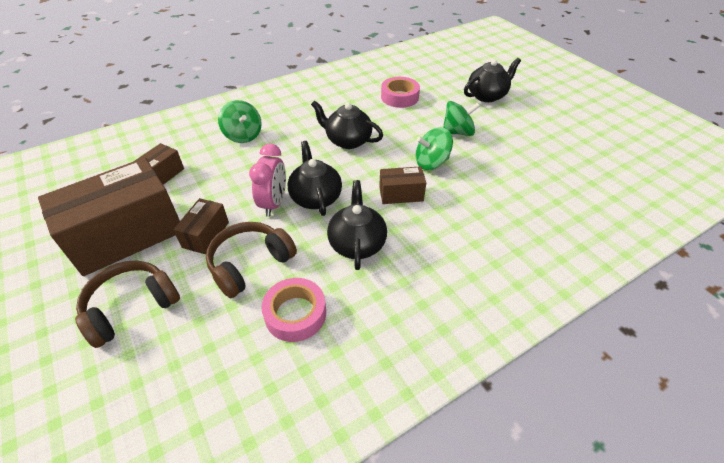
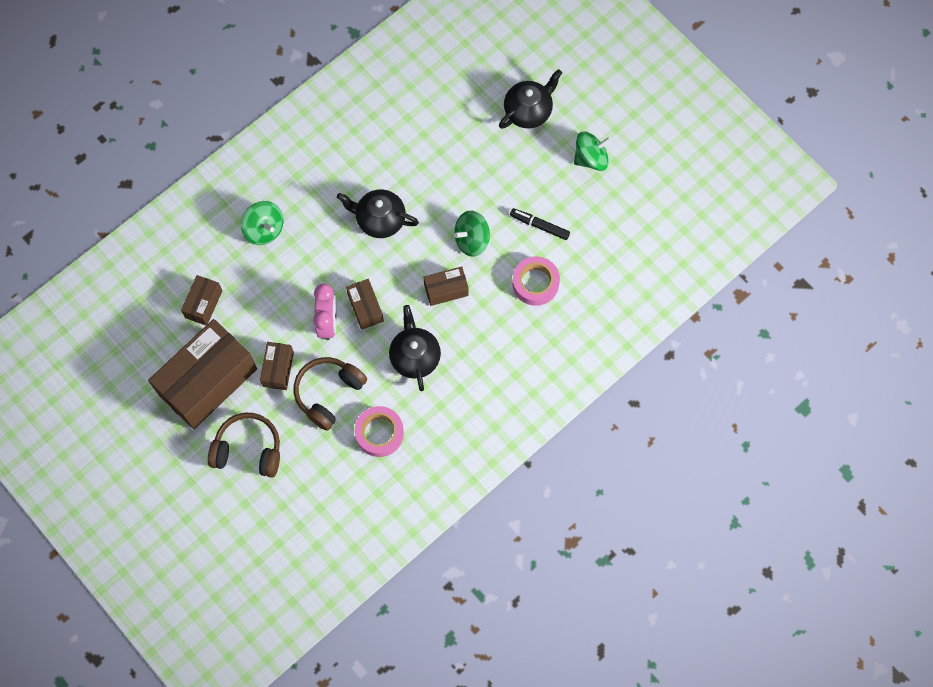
camera: 10 degrees left, 25 degrees up
brown headphones [75,261,180,348] -> brown headphones turned 60 degrees clockwise [208,413,280,478]
black teapot [288,141,342,216] -> brown box [346,279,384,330]
pink tape [381,77,420,108] -> pink tape moved to [512,256,560,306]
green spinning top [443,101,480,136] -> green spinning top moved to [574,132,612,171]
none -> black marker [510,208,570,240]

